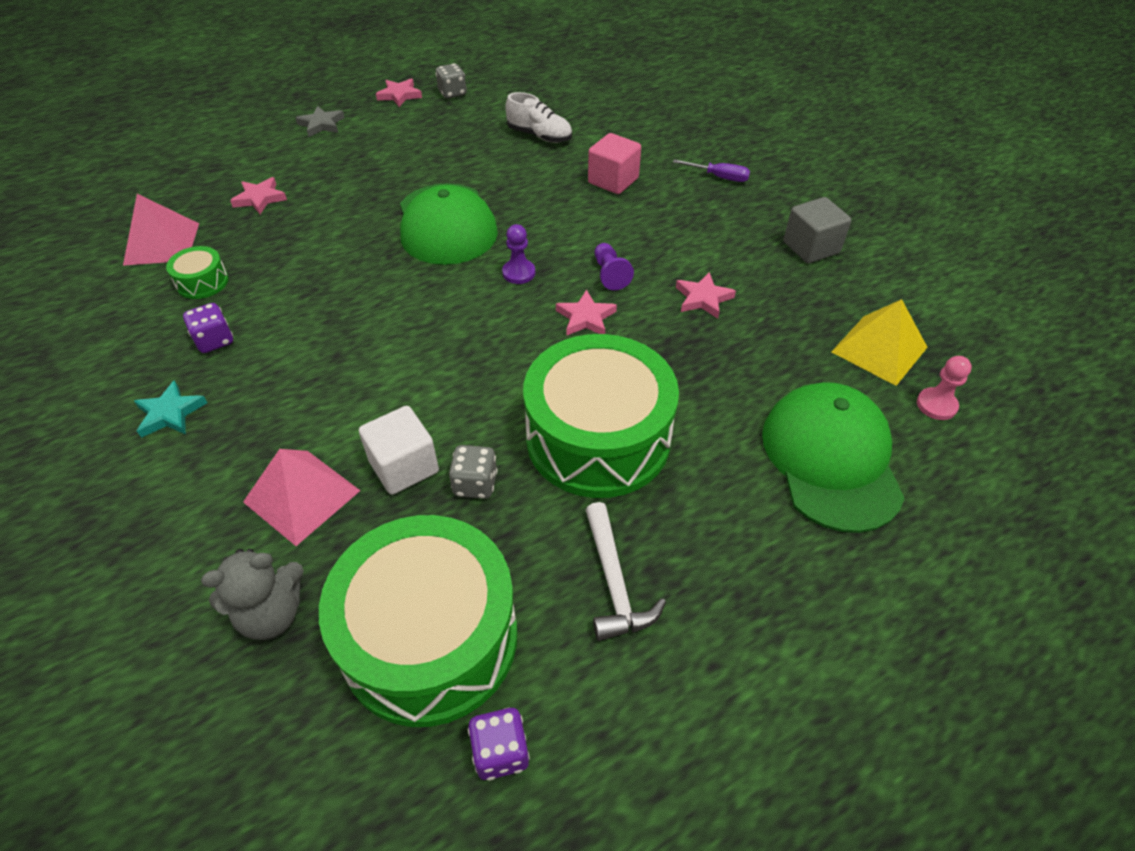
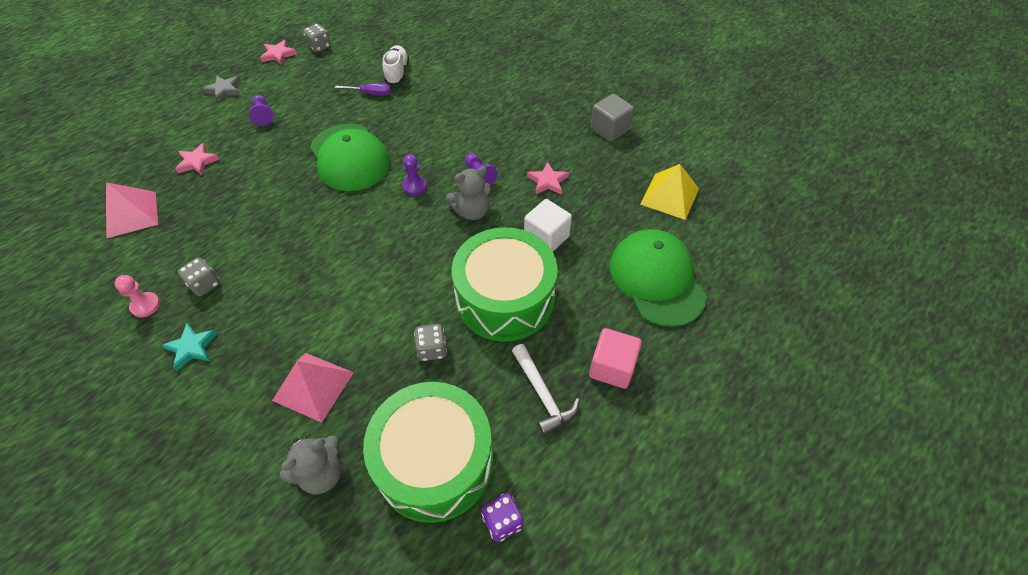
camera: 15 degrees left, 5 degrees up
green drum [166,246,229,299] -> none
purple dice [183,303,233,353] -> grey dice [178,258,220,296]
white cube [359,406,439,495] -> white cube moved to [524,199,572,252]
white shoe [505,92,572,143] -> white shoe turned 105 degrees counterclockwise [383,45,409,85]
pink star [556,290,617,336] -> grey teddy bear [446,167,491,220]
pink cube [588,133,641,194] -> pink cube moved to [589,328,642,389]
purple screwdriver [673,159,750,182] -> purple screwdriver moved to [335,83,391,96]
pink pawn [917,356,972,420] -> pink pawn moved to [114,275,160,317]
none -> purple pawn [249,95,273,126]

